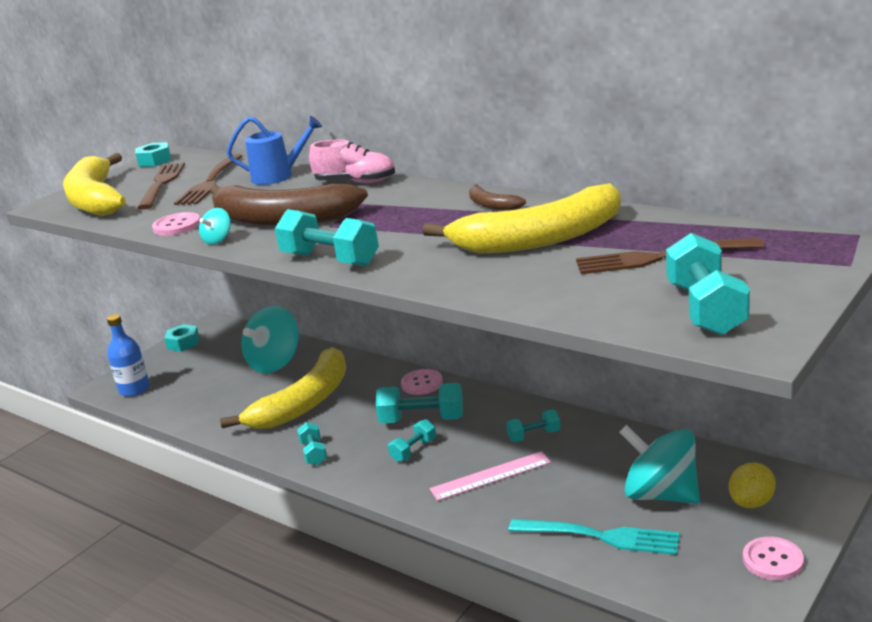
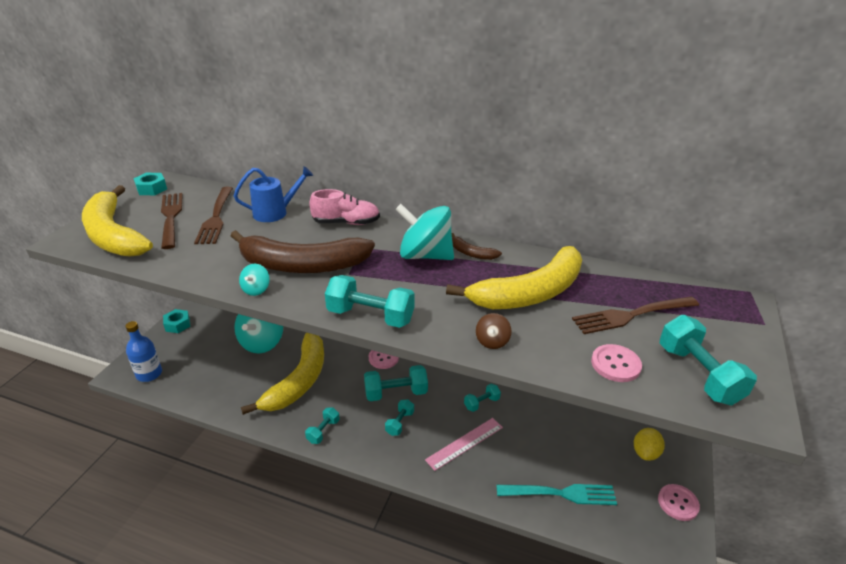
camera: 20 degrees left, 10 degrees up
pink button [152,212,200,236] -> pink button moved to [591,344,642,382]
turquoise dumbbell [297,422,327,465] -> turquoise dumbbell turned 60 degrees clockwise [305,407,340,444]
turquoise spinning top [619,425,700,504] -> turquoise spinning top moved to [395,204,454,260]
none -> brown spinning top [476,313,511,349]

